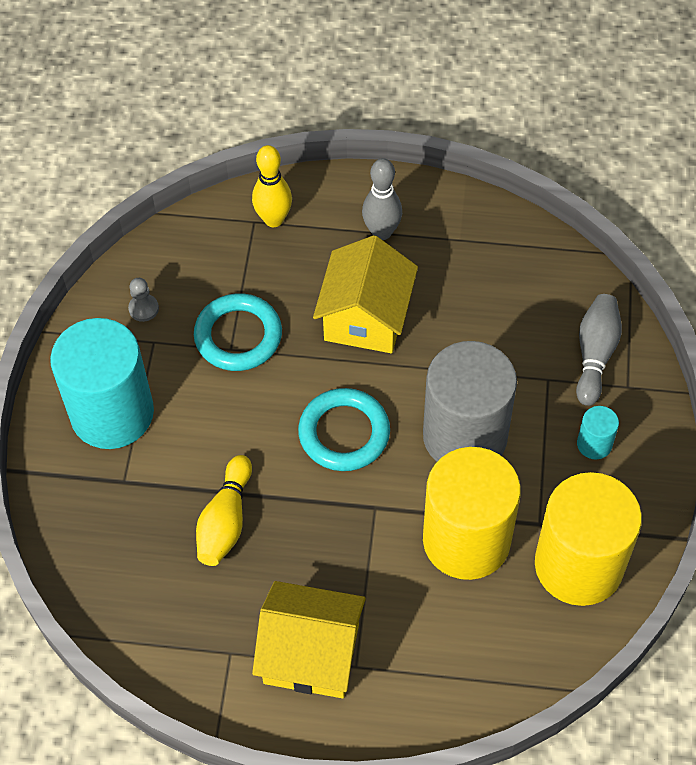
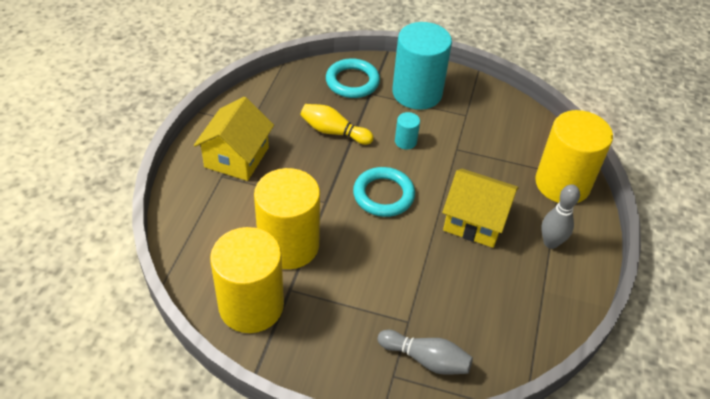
camera: 95 degrees right, 10 degrees down
grey pawn [128,278,159,322] -> none
turquoise ring [194,293,282,371] -> turquoise ring moved to [326,58,380,98]
yellow bowling pin [252,145,292,227] -> yellow cylinder [535,110,613,203]
grey cylinder [423,341,517,462] -> none
turquoise cylinder [577,406,619,459] -> turquoise cylinder moved to [395,112,420,150]

